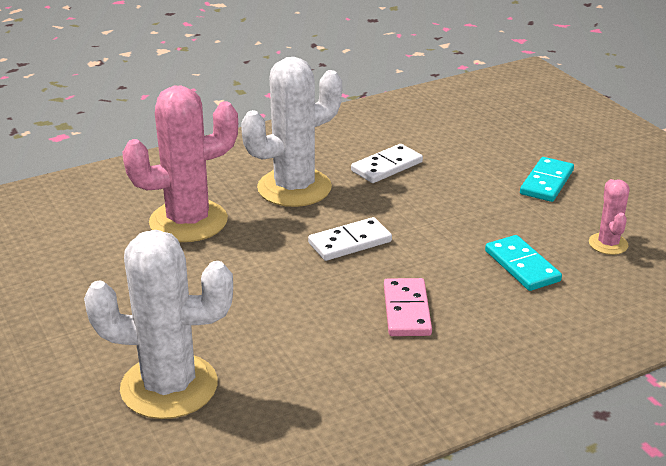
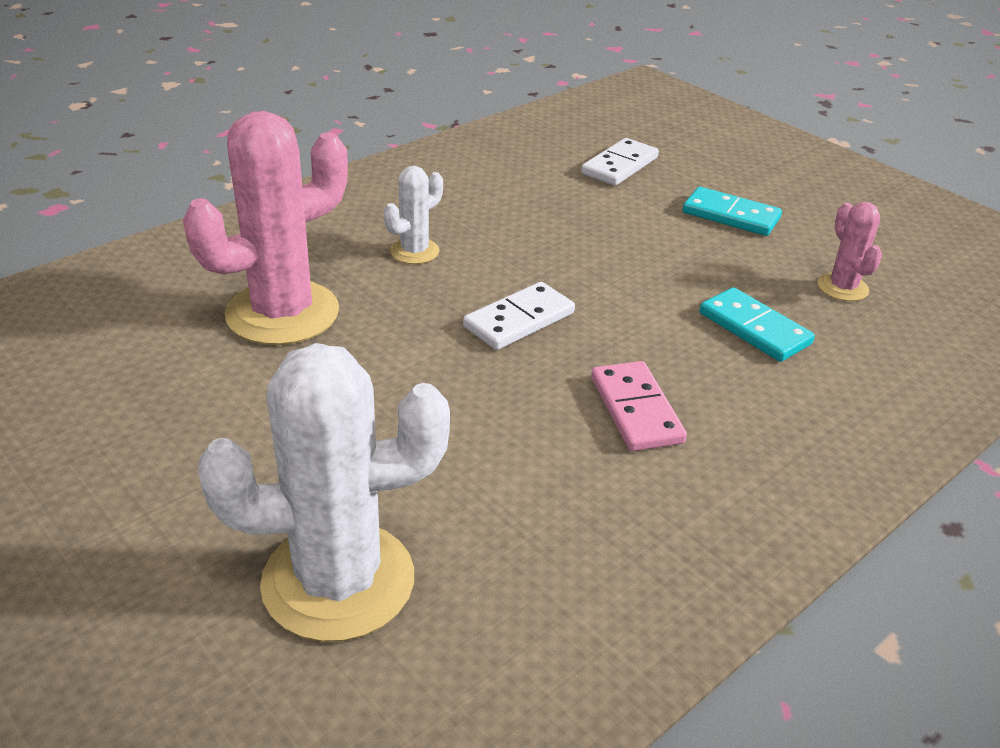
camera: 15 degrees left, 5 degrees up
white cactus [241,57,342,207] -> white cactus [384,166,443,264], size x0.48
white domino [351,144,423,183] -> white domino moved to [581,138,659,186]
turquoise domino [520,157,574,202] -> turquoise domino turned 75 degrees counterclockwise [683,187,782,236]

